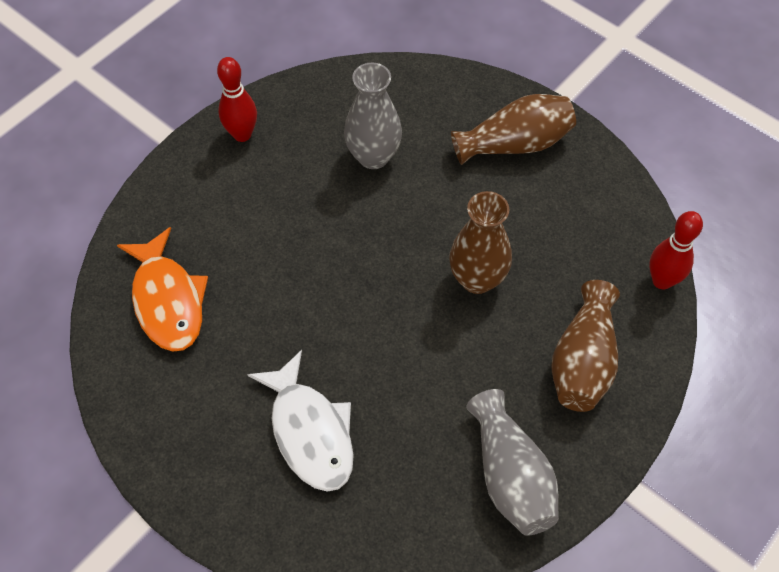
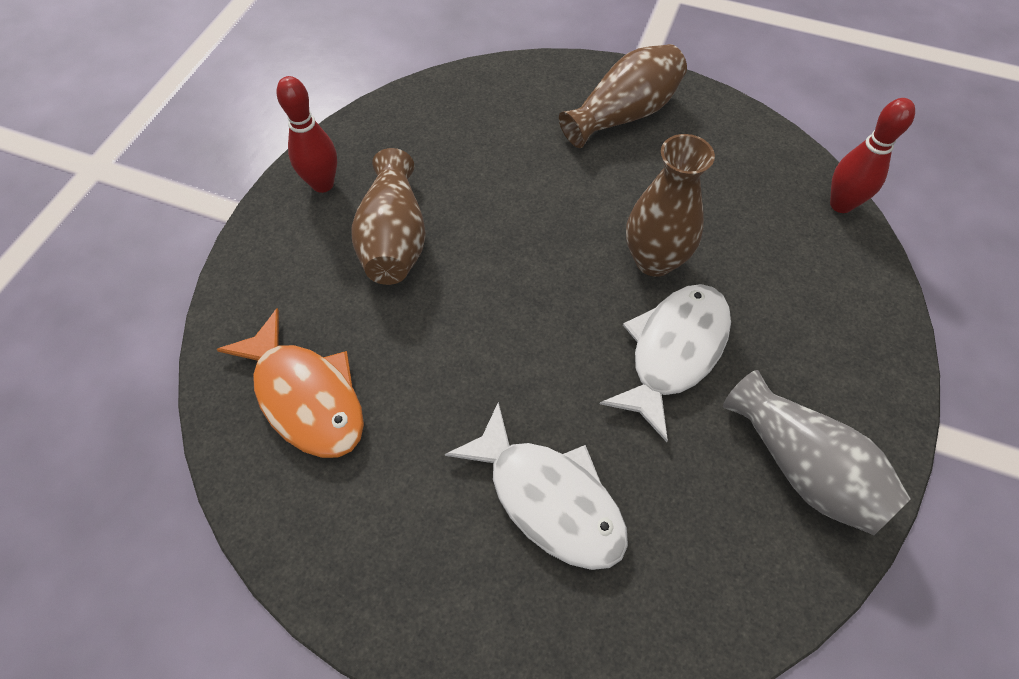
camera: 20 degrees left, 0 degrees up
grey vase [344,63,402,169] -> none
brown vase [551,280,620,412] -> brown vase moved to [351,148,426,285]
none -> white fish [600,284,731,442]

